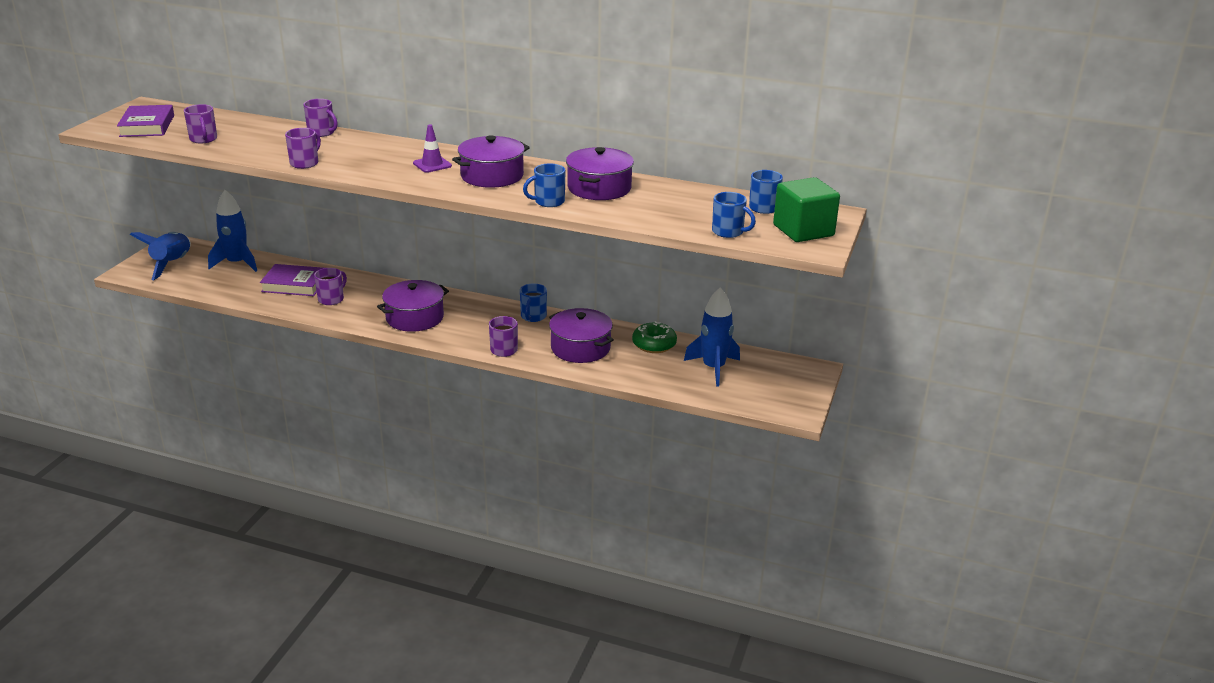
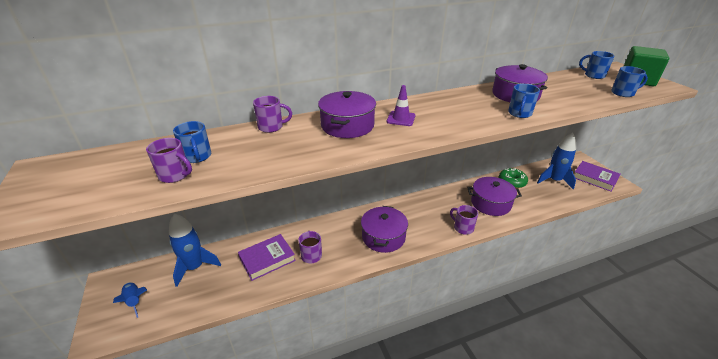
camera: 40 degrees left, 5 degrees up
purple book [117,105,174,137] -> purple book moved to [574,161,620,192]
blue rocket [130,232,191,280] -> blue rocket [113,282,147,318], size x0.59
purple mug [285,128,321,169] -> none
purple pot [452,135,530,188] -> purple pot moved to [318,91,376,138]
blue mug [520,283,547,322] -> blue mug moved to [173,121,211,163]

